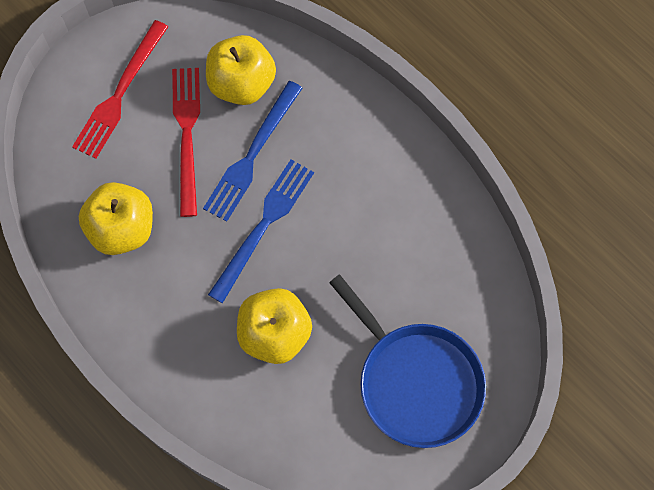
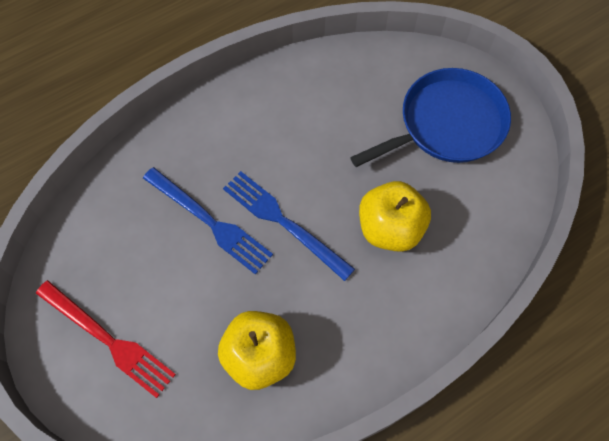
camera: 80 degrees left, 5 degrees down
red fork [172,68,200,217] -> none
yellow apple [206,35,276,105] -> none

